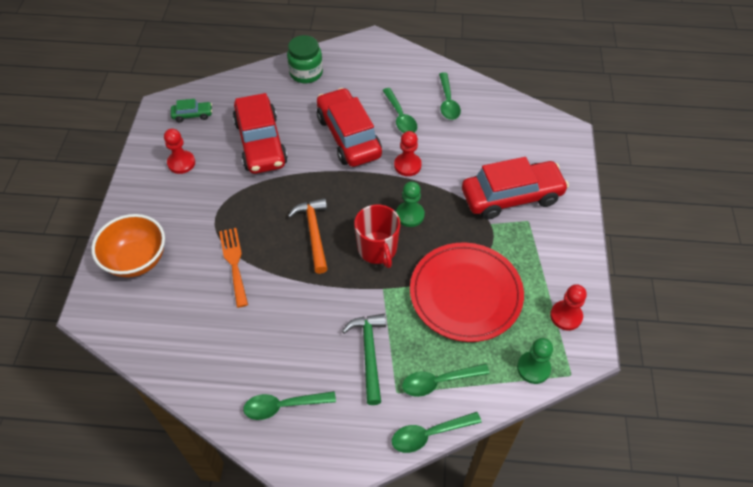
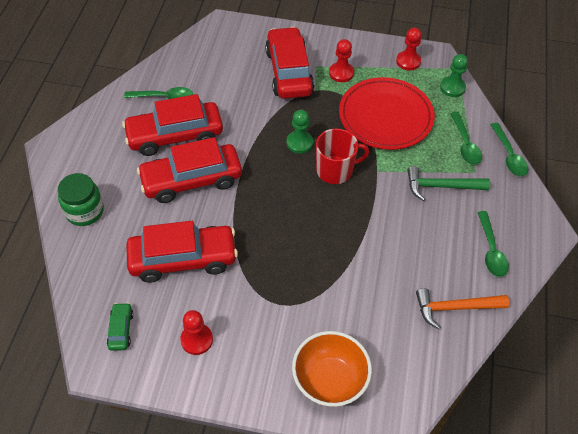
camera: 85 degrees left, 0 degrees up
orange fork [219,228,248,308] -> none
orange hammer [288,198,328,274] -> orange hammer moved to [416,288,509,329]
green spoon [382,88,417,133] -> red car [122,94,223,156]
red pawn [394,131,422,176] -> red pawn moved to [329,39,354,82]

